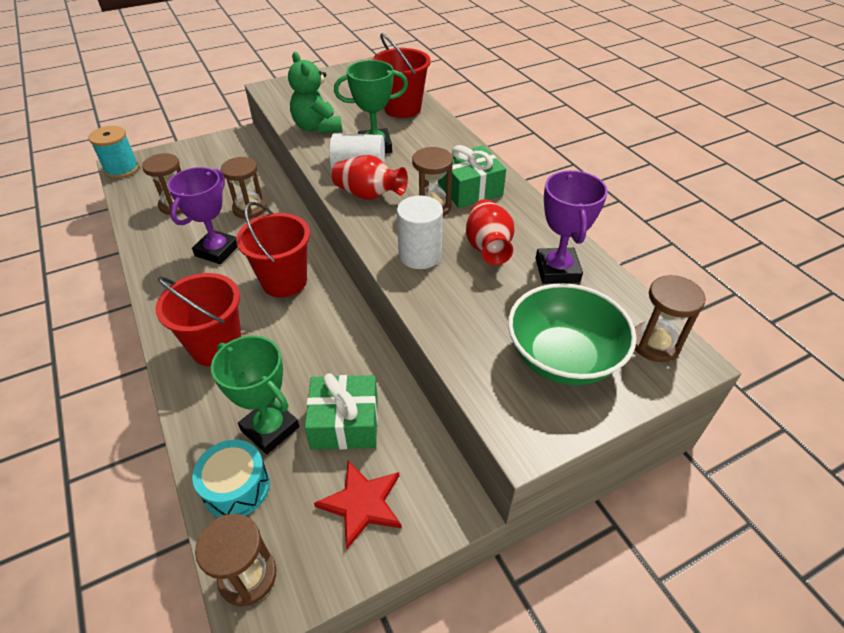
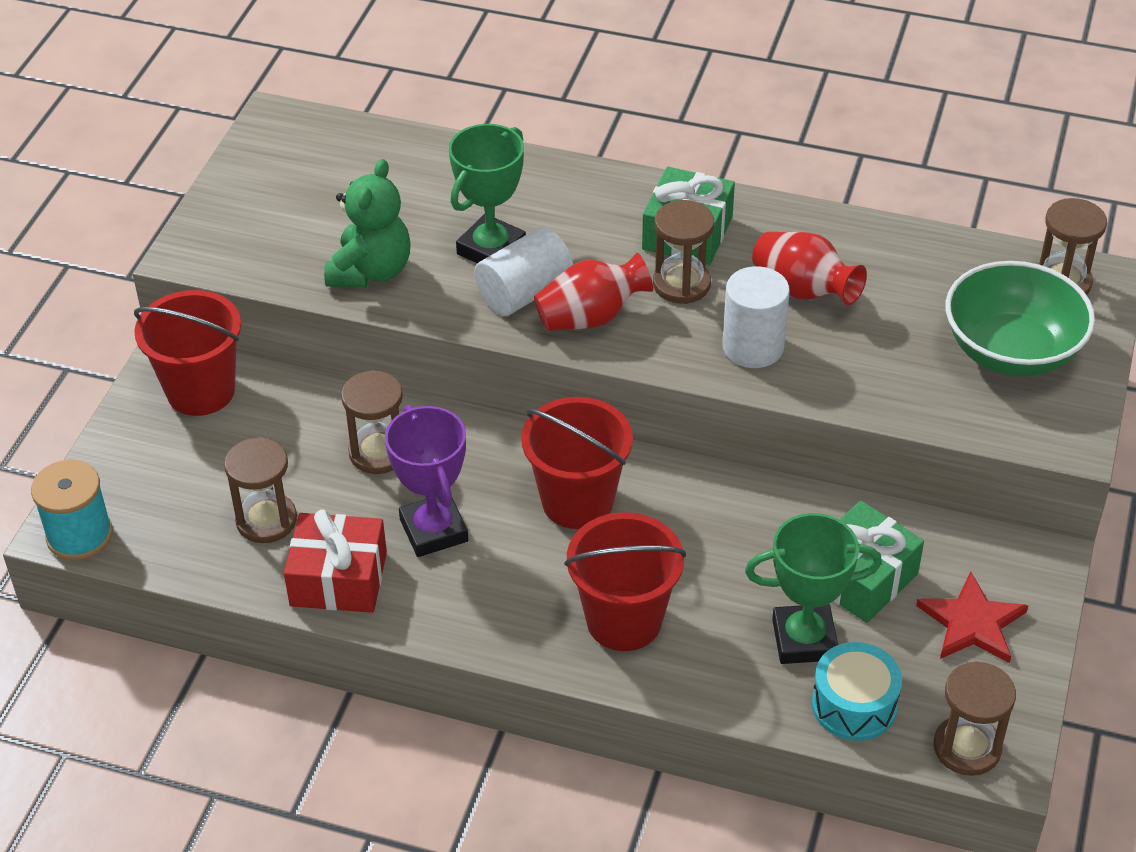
camera: 45 degrees left, 0 degrees up
green teddy bear [288,52,342,134] -> green teddy bear turned 90 degrees counterclockwise [324,159,411,288]
red bucket [372,33,431,118] -> red bucket moved to [134,290,241,416]
purple trophy [536,170,608,284] -> none
none -> red gift [284,510,387,613]

